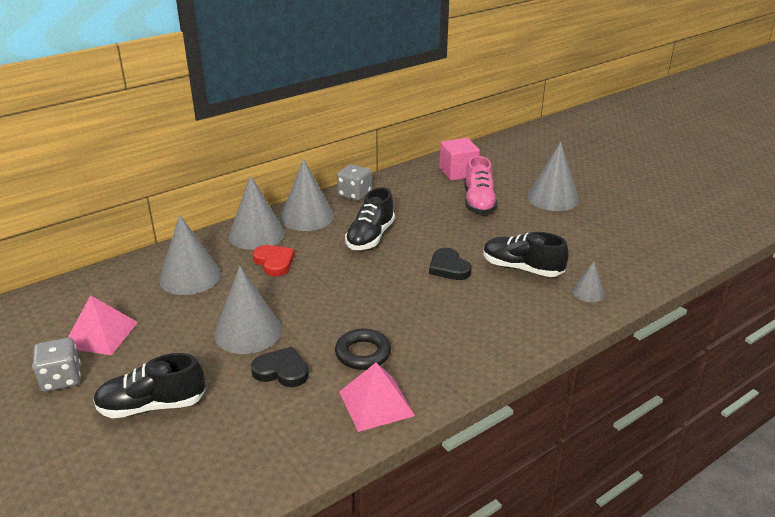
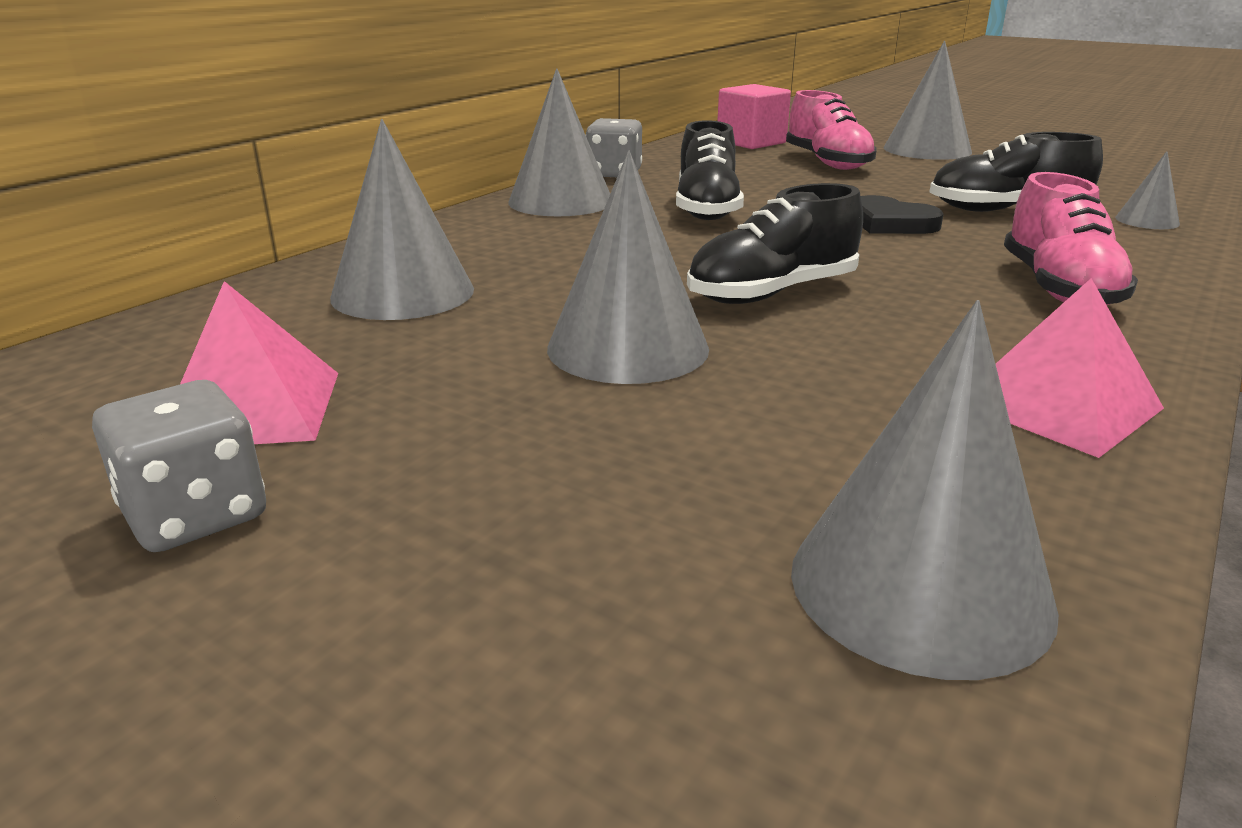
camera: 20 degrees left, 5 degrees down
black shoe [93,353,205,418] -> black shoe moved to [687,183,863,304]
grey cone [229,175,285,250] -> grey cone moved to [791,300,1059,680]
black heart [251,347,309,387] -> none
red heart [253,245,295,276] -> none
black ring [335,329,391,370] -> none
none -> pink shoe [1004,172,1138,305]

